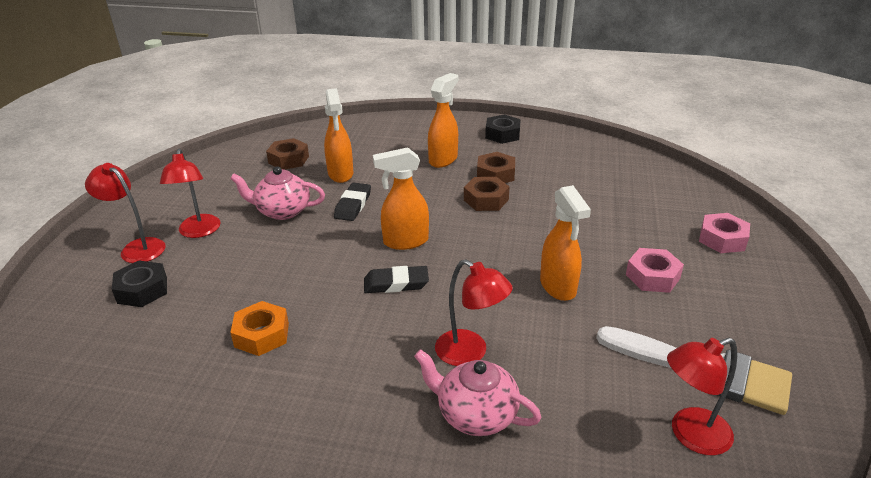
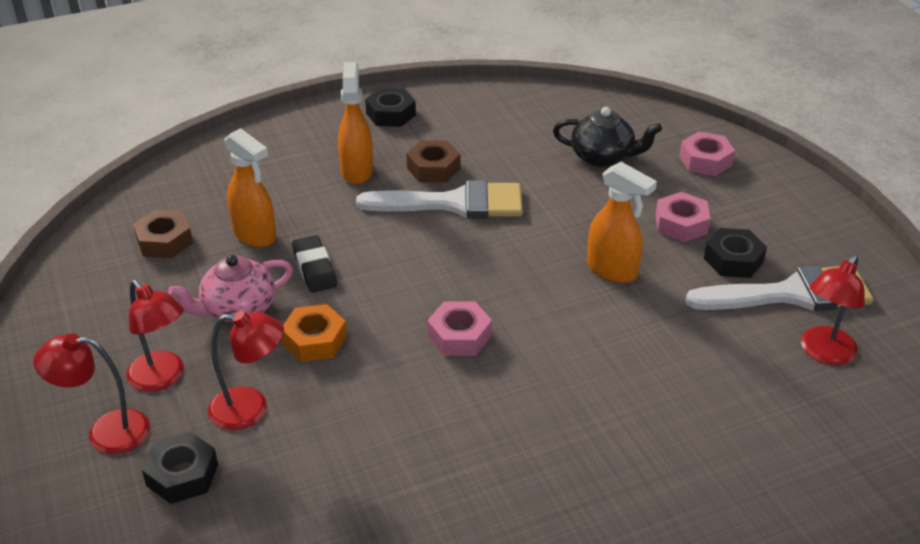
camera: 35 degrees left, 5 degrees up
orange nut [230,301,289,356] -> orange nut moved to [282,304,347,362]
black eraser [364,266,429,293] -> pink nut [427,301,492,356]
orange spray bottle [373,147,429,250] -> none
pink teapot [414,349,542,436] -> none
red lamp [435,259,513,366] -> red lamp moved to [208,311,284,430]
brown nut [464,177,510,211] -> white brush [356,180,523,219]
none -> black teapot [553,107,662,167]
none -> black nut [704,228,767,278]

